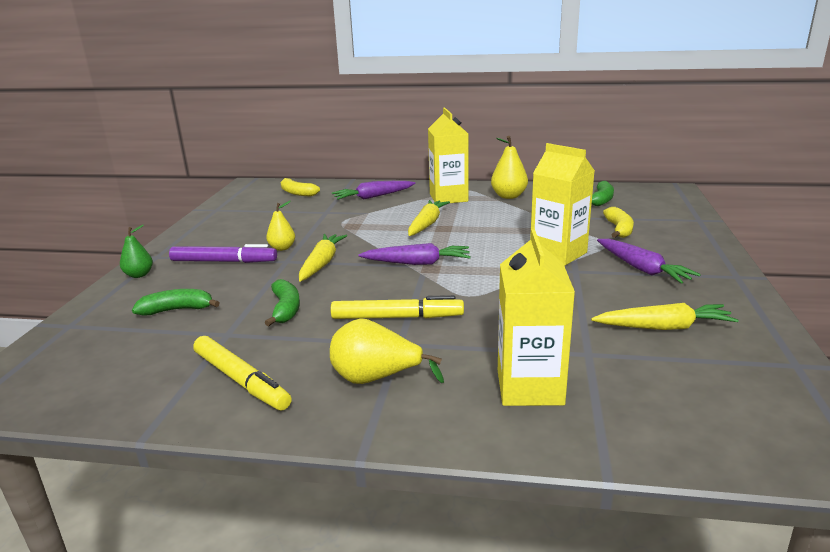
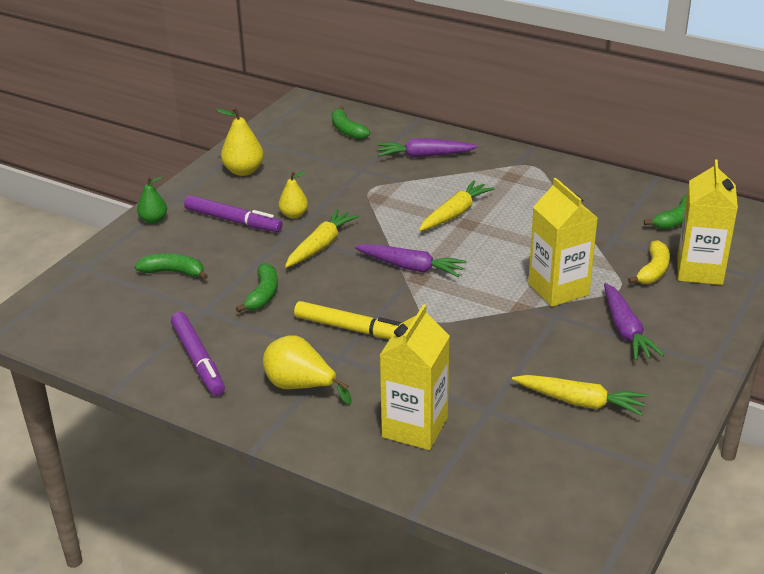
camera: 20 degrees right, 10 degrees up
yellow marker [193,336,292,410] -> purple marker [171,312,225,396]
yellow banana [280,178,320,196] -> green banana [332,106,370,139]
yellow carton [428,108,468,203] -> yellow carton moved to [677,159,738,285]
yellow pear [491,136,528,199] -> yellow pear moved to [216,107,264,176]

